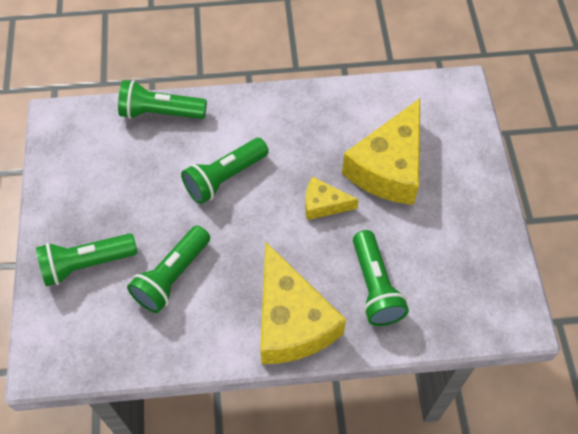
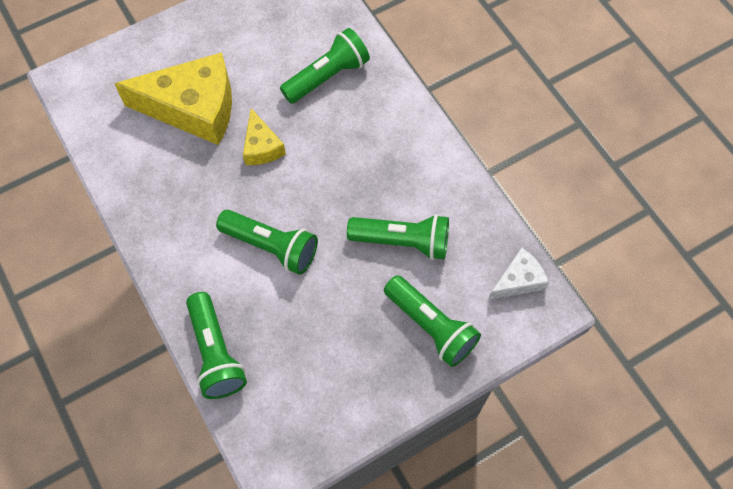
camera: 115 degrees left, 5 degrees up
yellow cheese [260,242,346,364] -> none
none -> white cheese [488,248,549,300]

